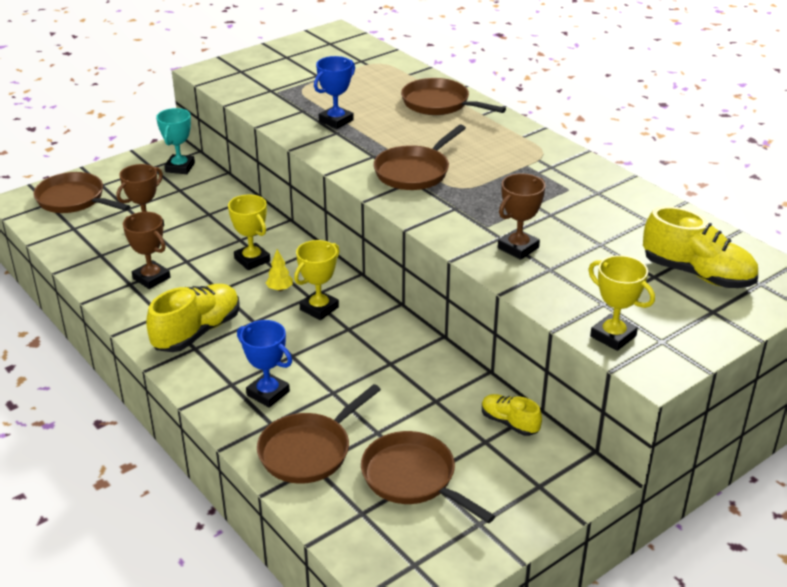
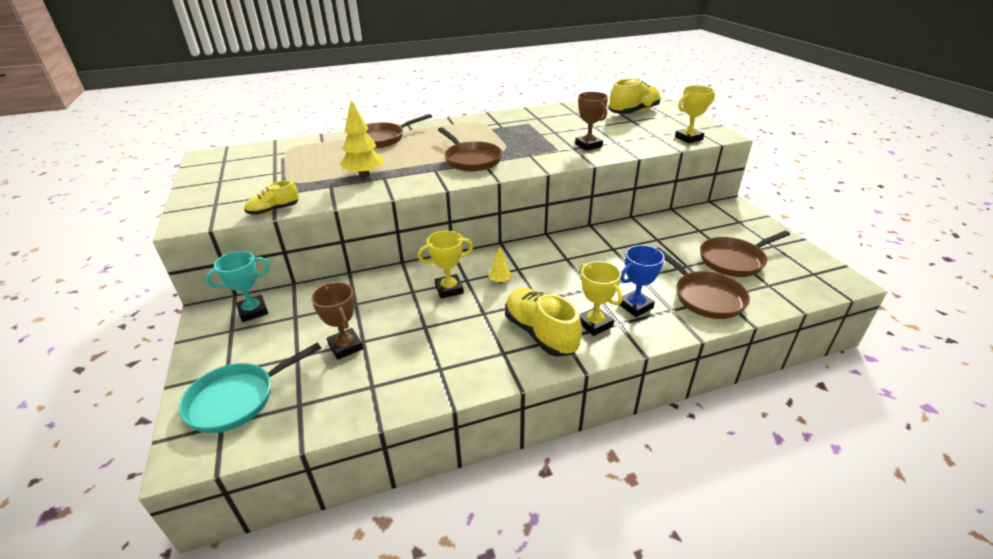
camera: 70 degrees left, 0 degrees up
brown pan [33,172,131,213] -> turquoise pan [179,343,321,433]
brown trophy [123,212,170,289] -> none
turquoise trophy [156,108,195,174] -> turquoise trophy turned 60 degrees counterclockwise [205,251,270,322]
yellow trophy [294,240,339,320] -> yellow trophy moved to [579,261,623,336]
blue trophy [314,56,355,129] -> yellow tree [341,100,384,178]
yellow shoe [482,394,542,436] -> yellow shoe moved to [244,180,299,215]

